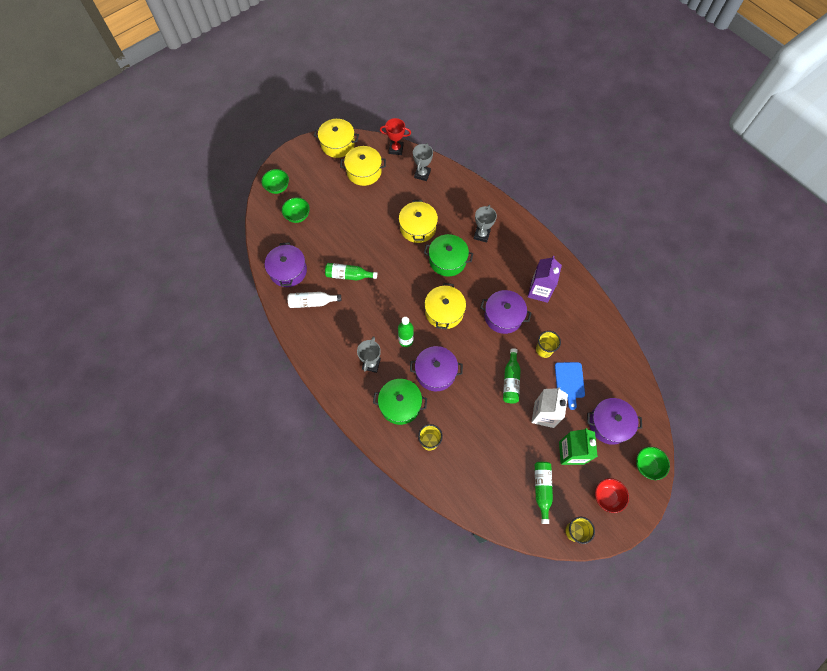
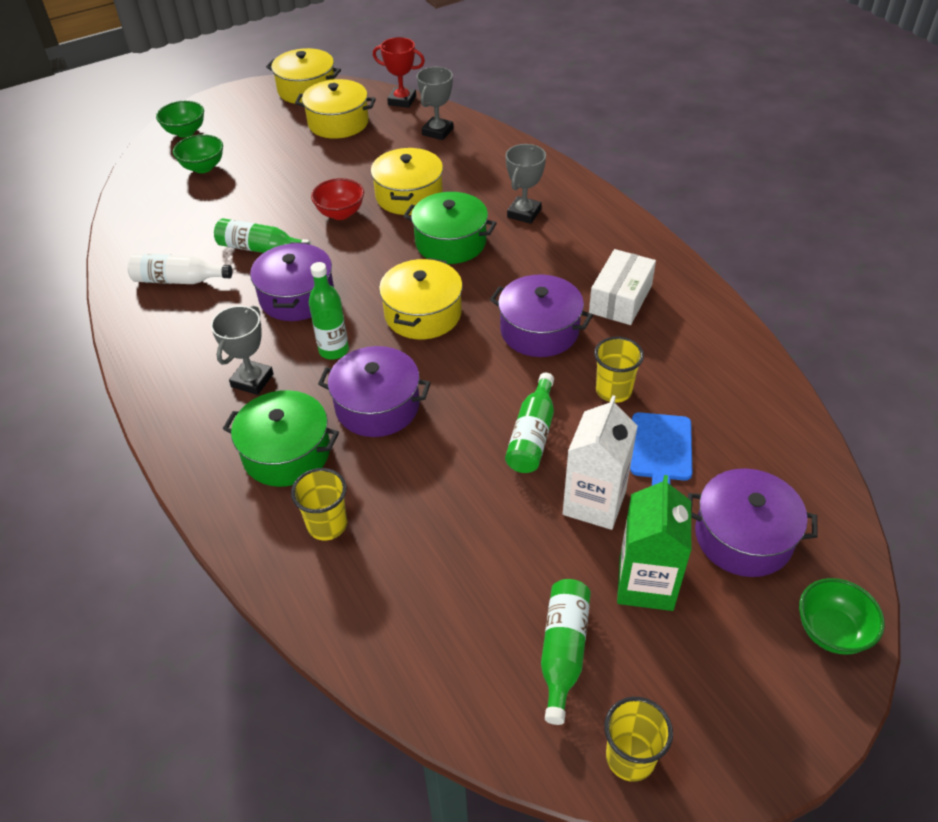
camera: 10 degrees right, 20 degrees down
purple pot [265,242,307,287] -> purple pot moved to [250,242,334,321]
purple carton [528,256,562,303] -> white box [589,249,656,325]
red bowl [595,478,629,513] -> red bowl moved to [311,178,364,220]

